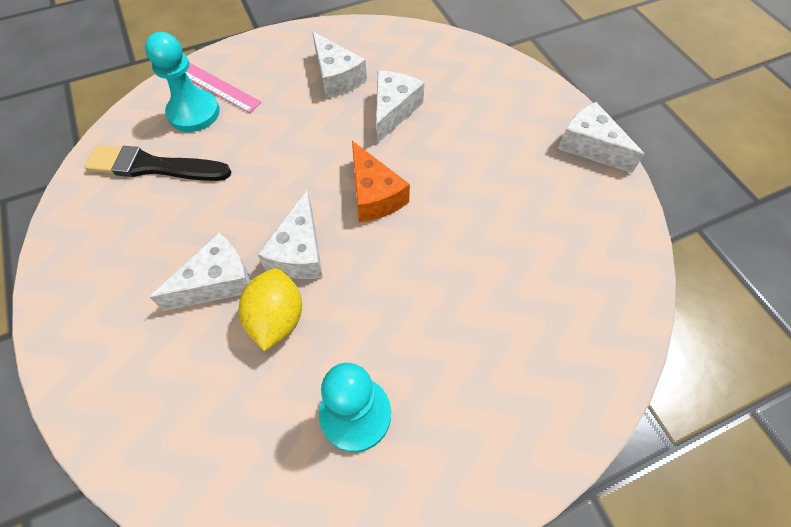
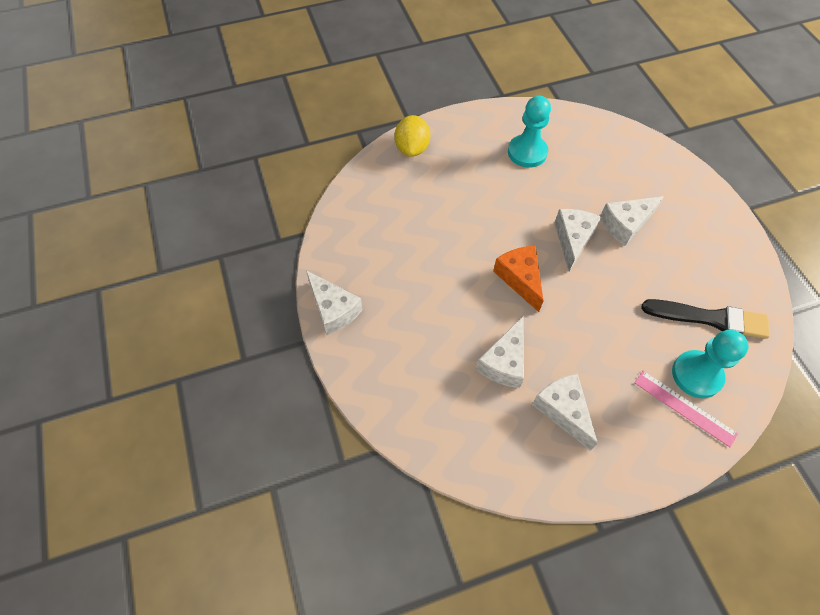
camera: 175 degrees left, 0 degrees up
yellow lemon [239,268,302,351] -> yellow lemon moved to [394,115,430,157]

